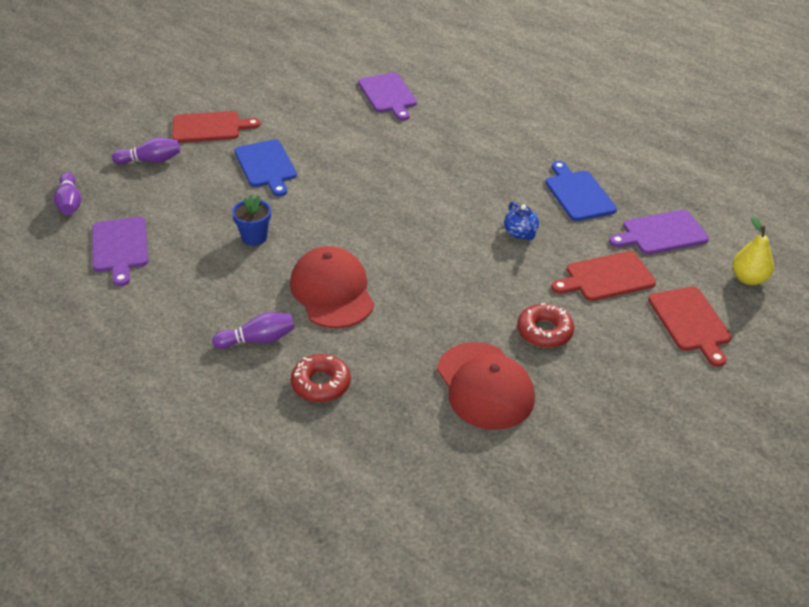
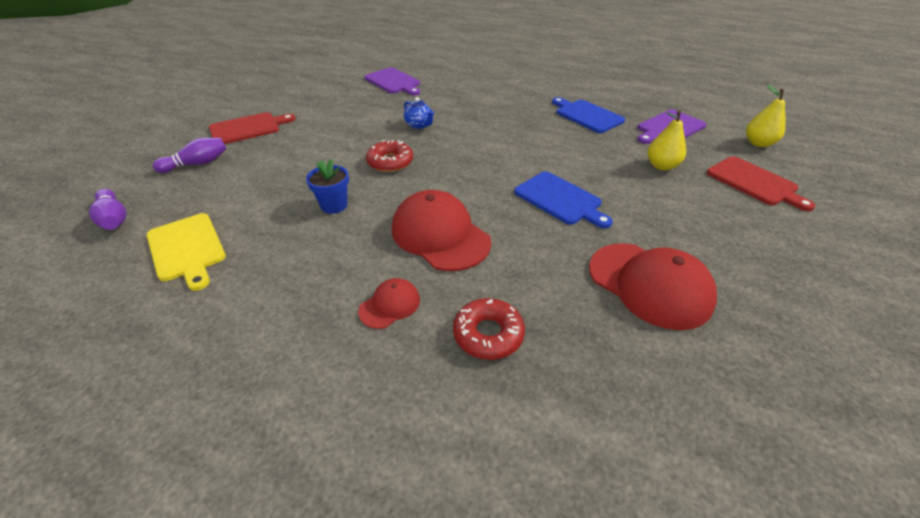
camera: 20 degrees left, 0 degrees up
purple cutting board [92,217,148,286] -> yellow cutting board [147,213,226,291]
purple bowling pin [212,312,295,349] -> red cap [358,278,420,329]
blue cutting board [234,139,297,197] -> blue cutting board moved to [514,171,613,228]
blue teapot [504,202,539,240] -> blue teapot moved to [404,97,434,129]
red donut [517,303,574,348] -> red donut moved to [366,140,413,172]
red cutting board [551,251,656,301] -> yellow pear [648,110,686,171]

